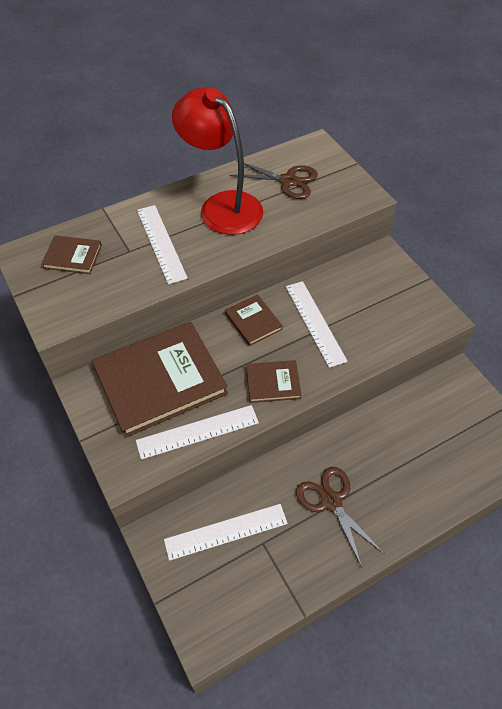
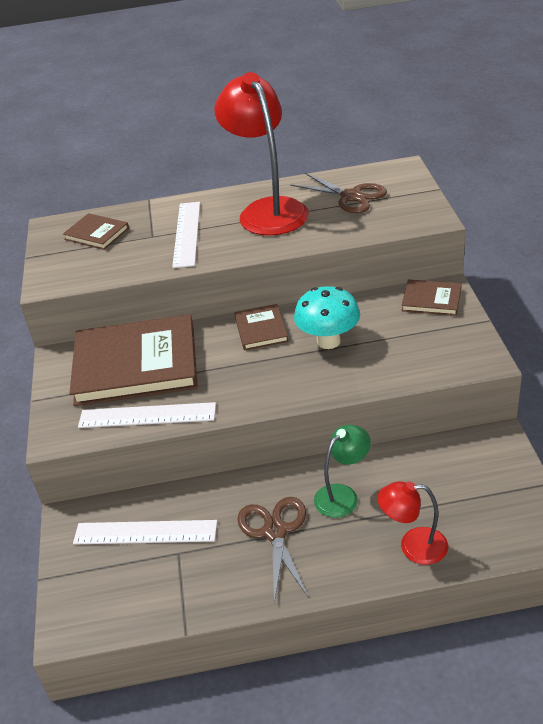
camera: 25 degrees right, 15 degrees down
brown book [246,360,301,403] -> brown book moved to [401,279,462,316]
white ruler [285,281,348,368] -> turquoise mushroom [294,286,360,349]
none -> green lamp [314,425,371,518]
none -> red lamp [377,481,448,565]

